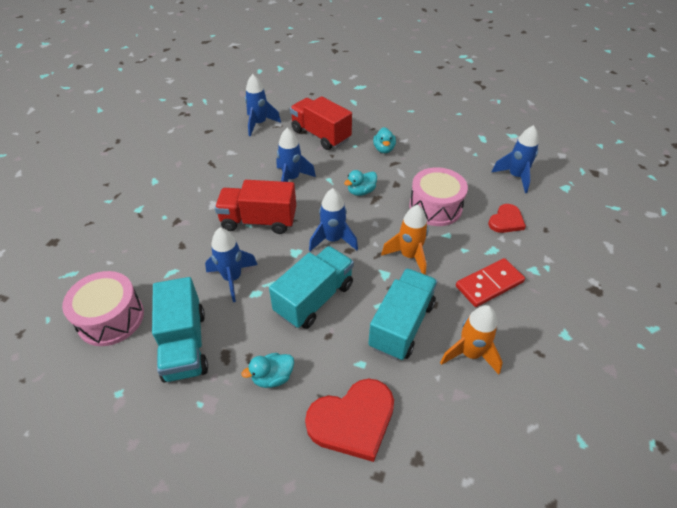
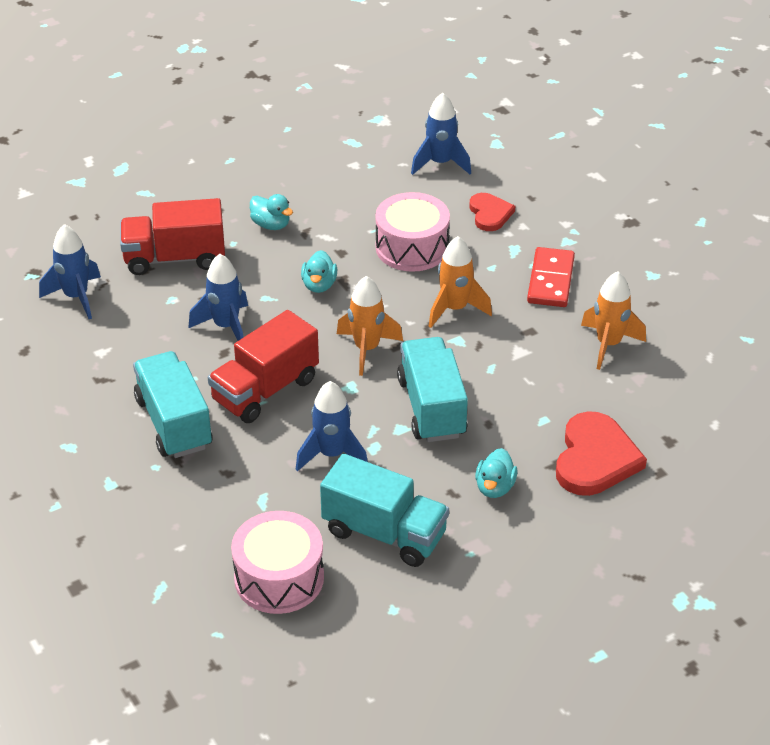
camera: 50 degrees left, 5 degrees down
blue rocket [309,188,358,251] -> orange rocket [337,276,403,376]
turquoise truck [368,268,437,360] -> turquoise truck moved to [133,351,212,458]

